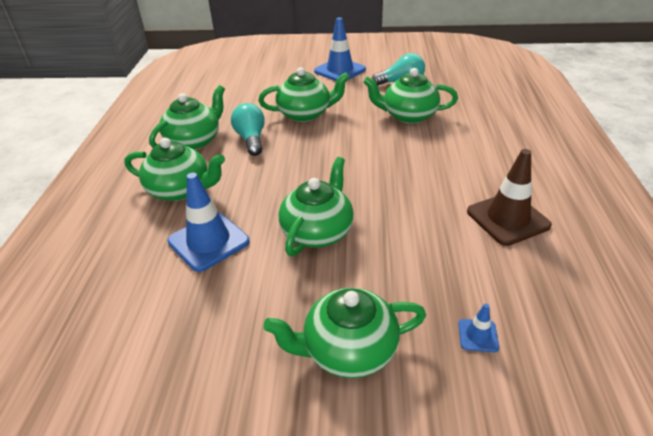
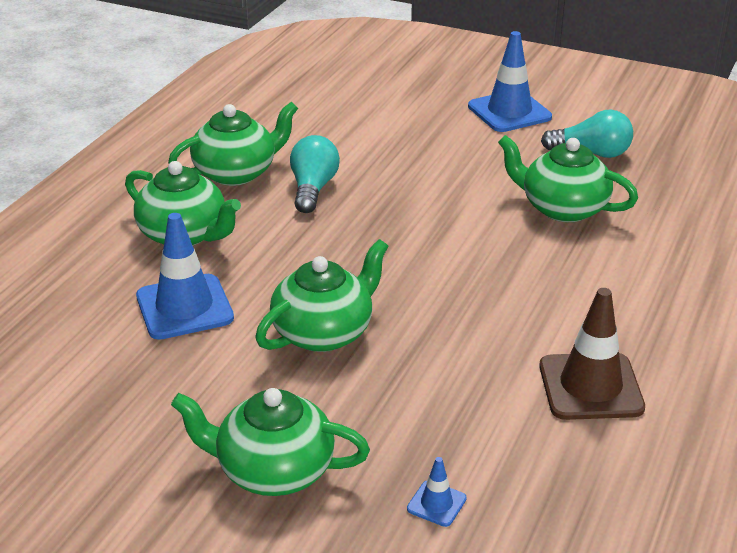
camera: 20 degrees right, 5 degrees down
green teapot [258,67,350,122] -> none

